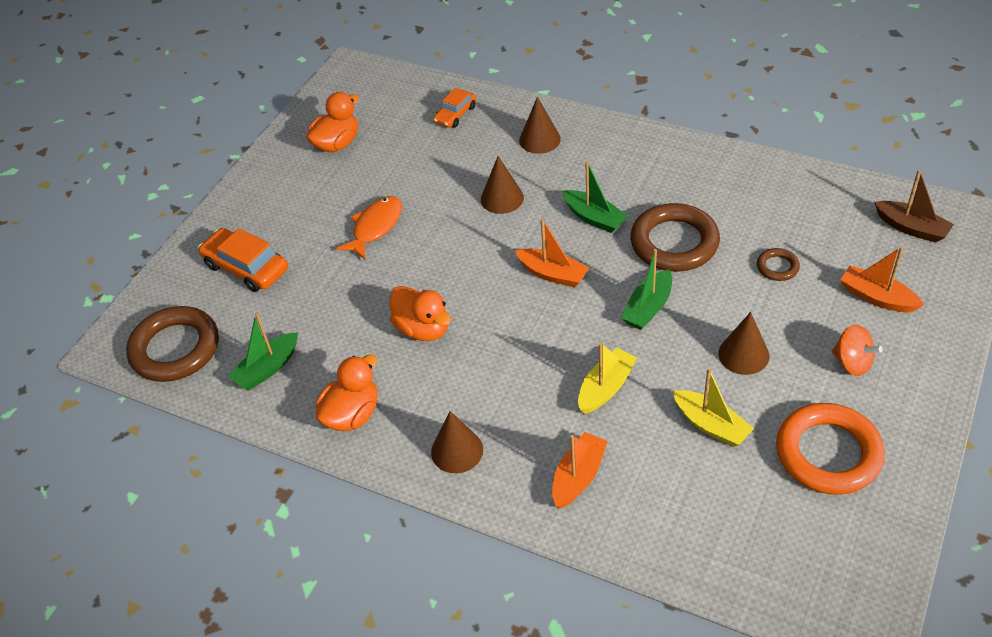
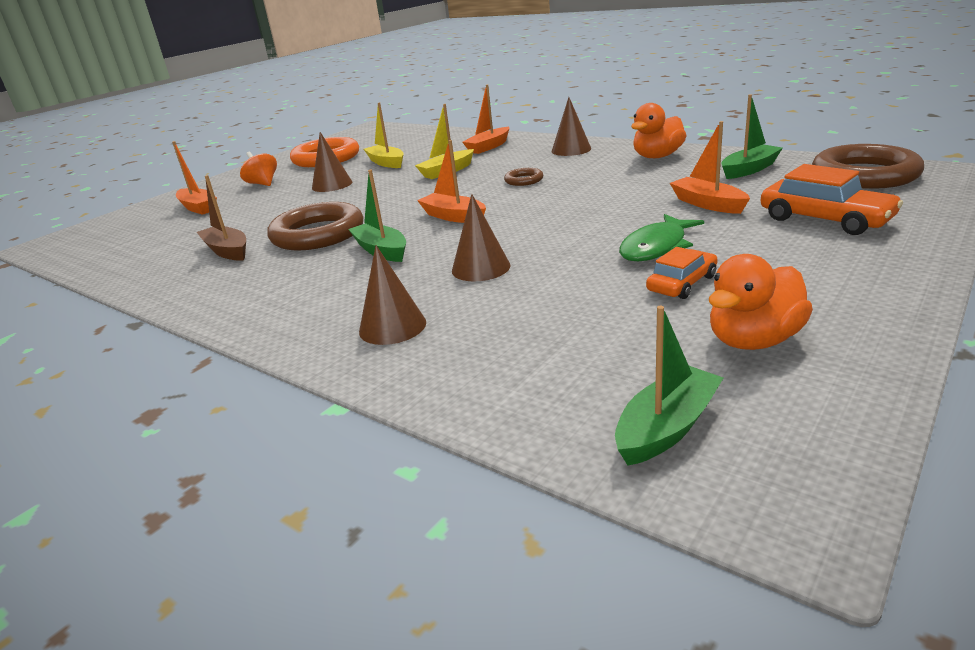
camera: 170 degrees left, 20 degrees down
orange fish [336,196,402,259] -> green fish [619,214,704,261]
orange duck [390,286,451,341] -> none
orange car [433,88,476,128] -> orange car moved to [646,247,718,299]
green boat [621,249,672,330] -> green boat moved to [615,306,723,465]
brown ring [757,248,800,281] -> brown ring moved to [504,168,543,186]
brown boat [874,170,954,243] -> brown boat moved to [197,175,246,260]
none -> orange boat [670,121,750,214]

